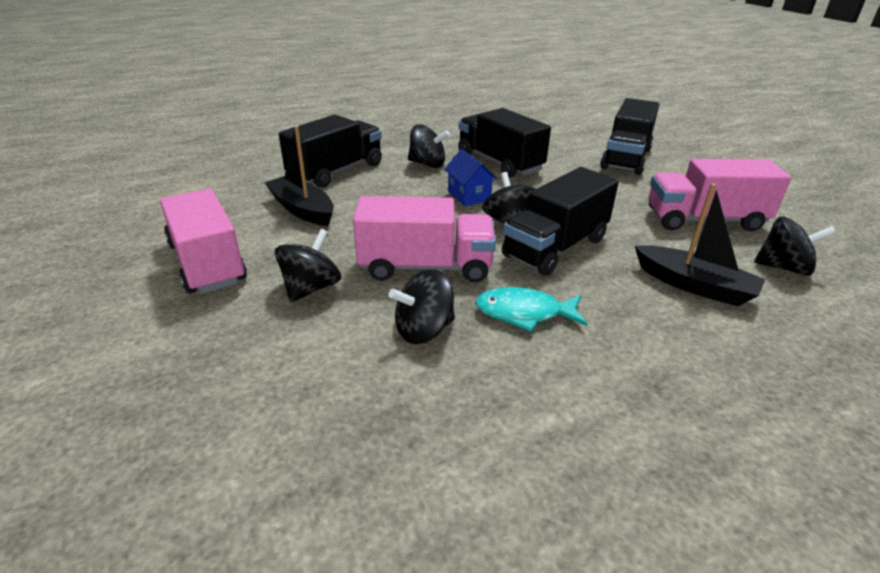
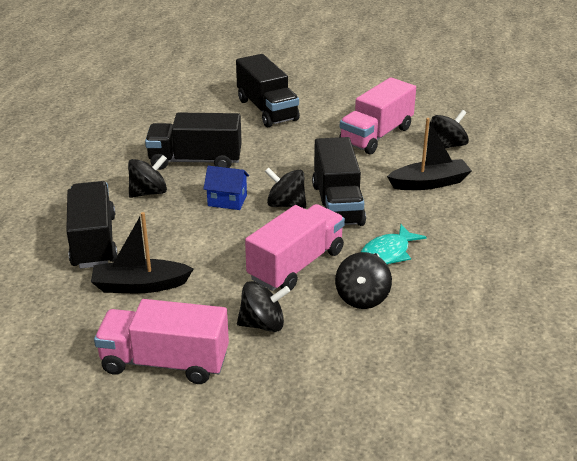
camera: 50 degrees left, 0 degrees up
black spinning top [275,229,341,303] -> black spinning top turned 105 degrees clockwise [237,281,290,332]

